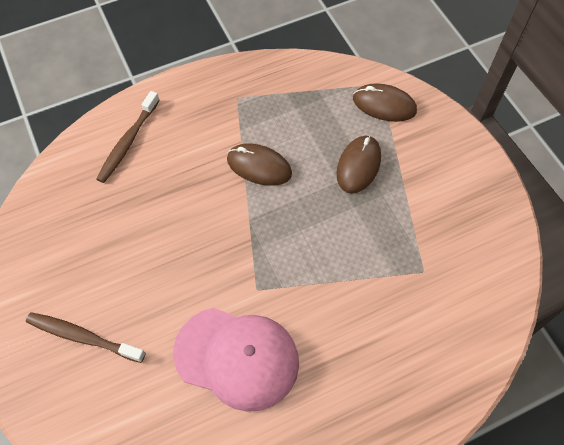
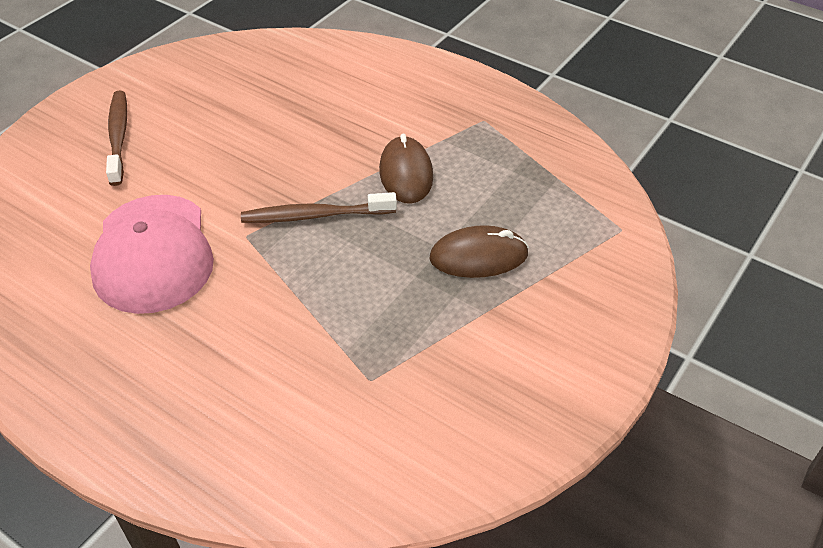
camera: 60 degrees right, 15 degrees down
brown toothbrush [96,91,160,183] -> brown toothbrush moved to [241,192,397,223]
brown mouse [353,83,417,122] -> none

